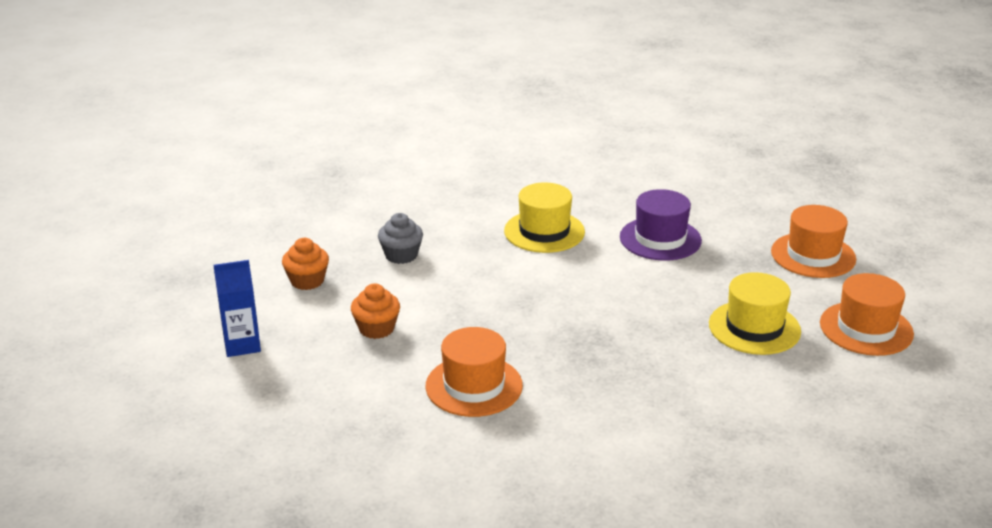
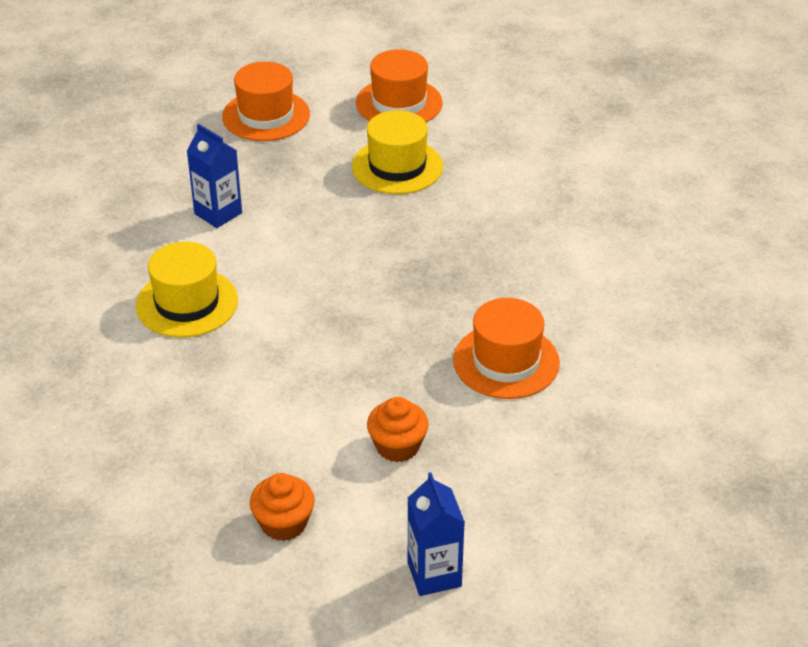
camera: 90 degrees left, 10 degrees up
grey cupcake [378,213,423,264] -> none
purple hat [620,189,702,261] -> blue carton [187,124,242,228]

